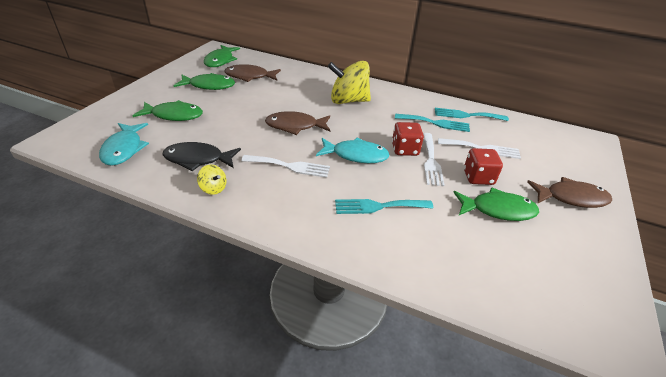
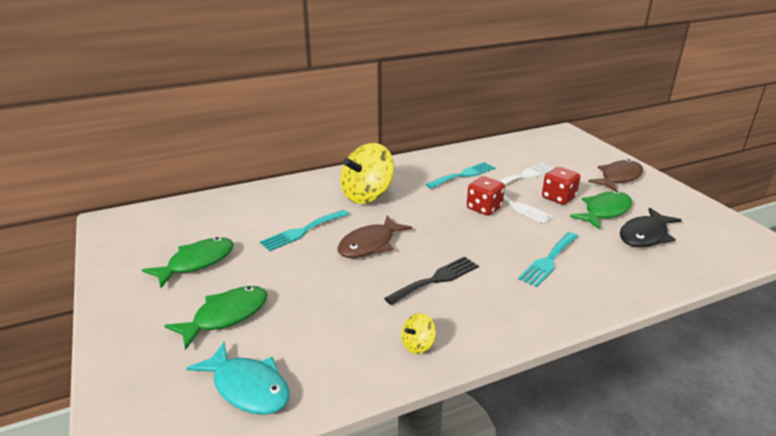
camera: 45 degrees left, 10 degrees down
black fish [162,142,241,171] -> black fish moved to [620,208,682,247]
yellow spinning top [197,165,226,195] -> yellow spinning top turned 150 degrees clockwise [401,313,436,354]
green fish [204,45,240,67] -> none
brown fish [225,64,281,82] -> none
white fork [241,155,330,178] -> black fork [384,257,479,305]
turquoise fish [316,138,390,163] -> none
turquoise fork [435,108,509,121] -> turquoise fork moved to [260,210,349,251]

